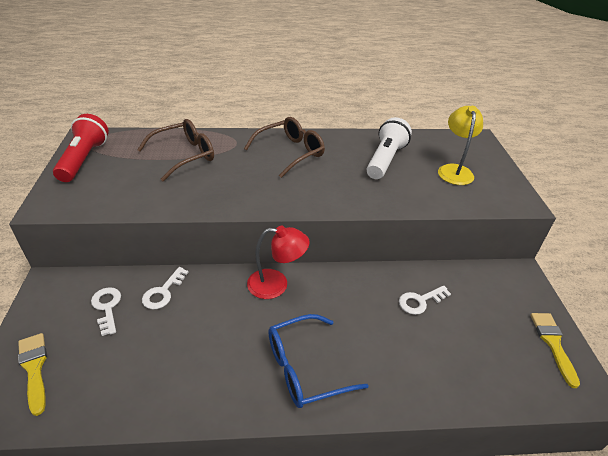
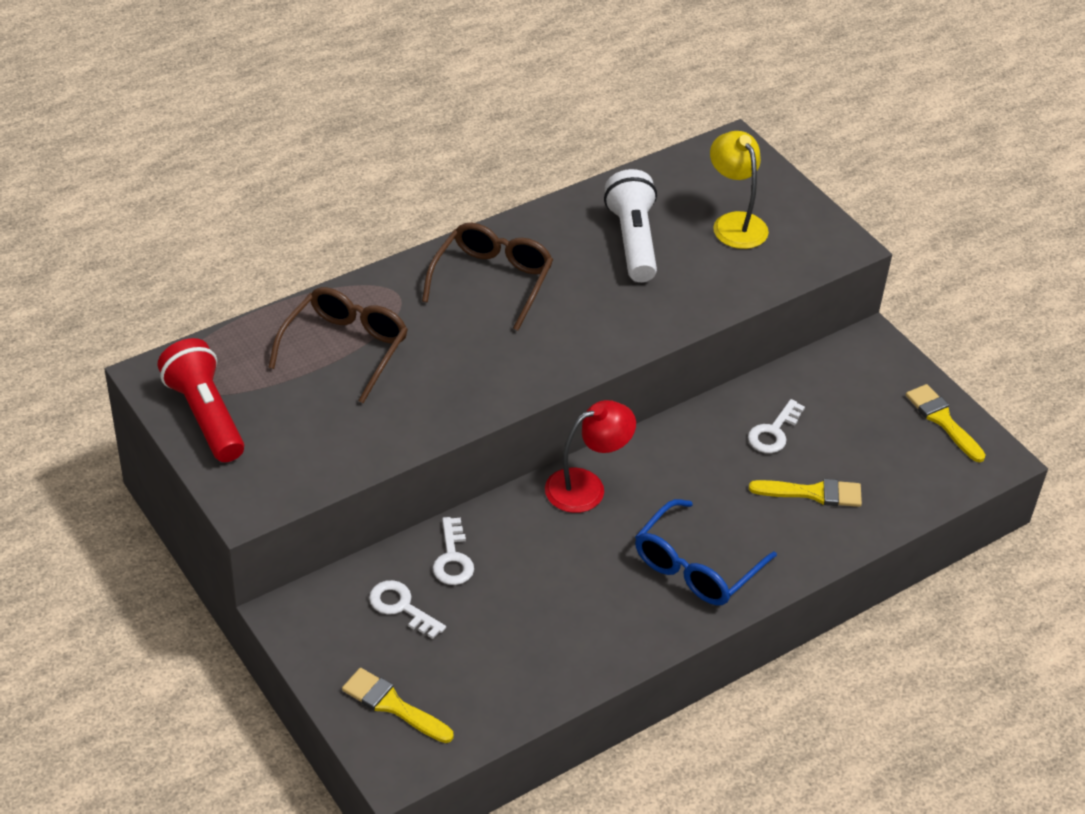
camera: 30 degrees left, 5 degrees up
none -> yellow brush [749,479,862,507]

